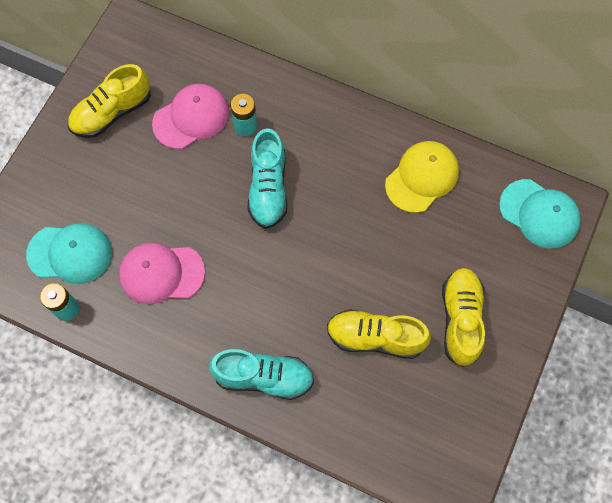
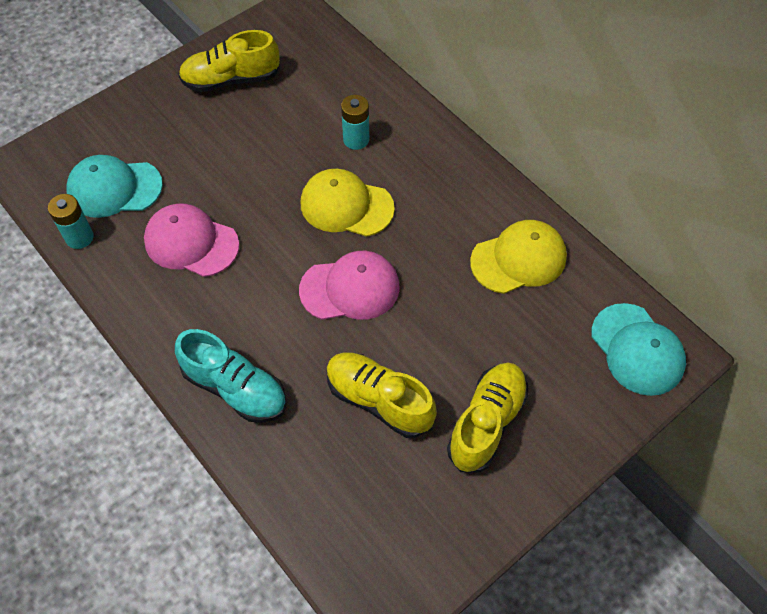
camera: 25 degrees right, 10 degrees down
turquoise cap [26,223,112,284] -> turquoise cap turned 150 degrees clockwise [67,155,163,218]
pink cap [152,84,229,149] -> pink cap moved to [299,251,400,320]
turquoise shoe [247,128,287,229] -> yellow cap [301,169,395,237]

